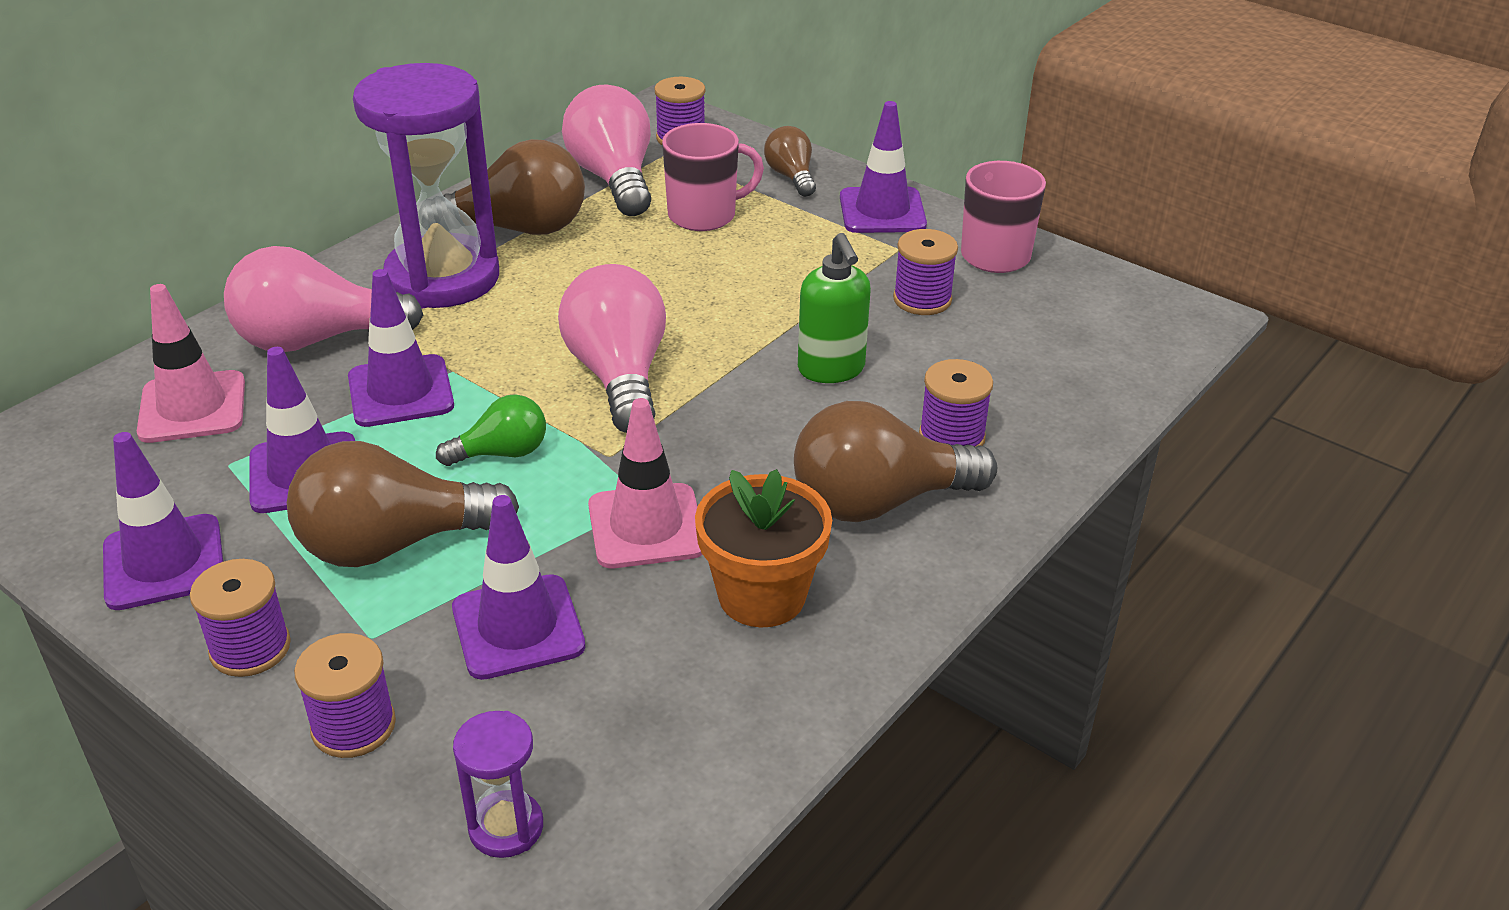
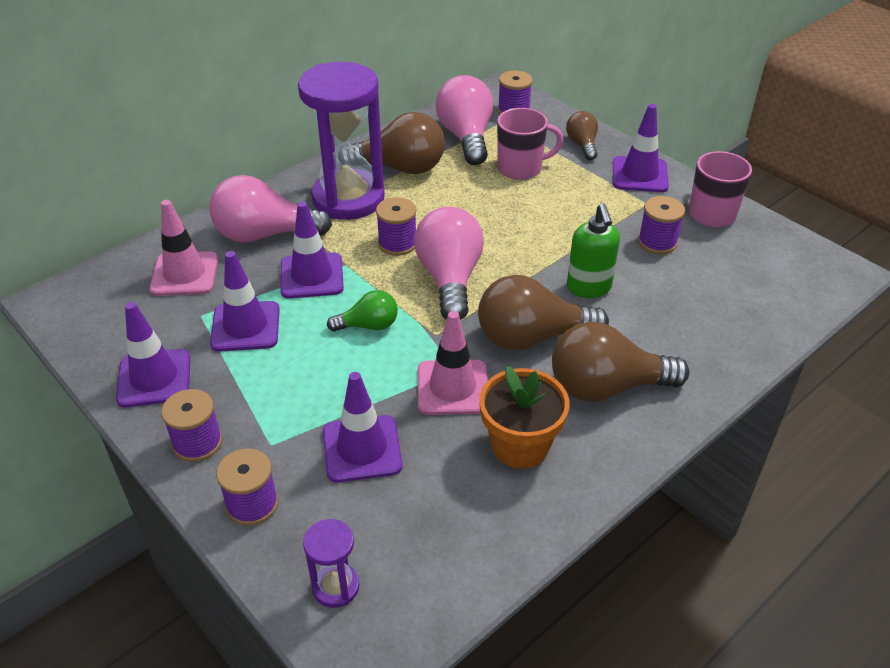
camera: 10 degrees right, 5 degrees up
brown light bulb [287,441,519,567] -> brown light bulb moved to [478,275,609,351]
purple spool [919,359,993,447] -> purple spool moved to [376,197,416,256]

